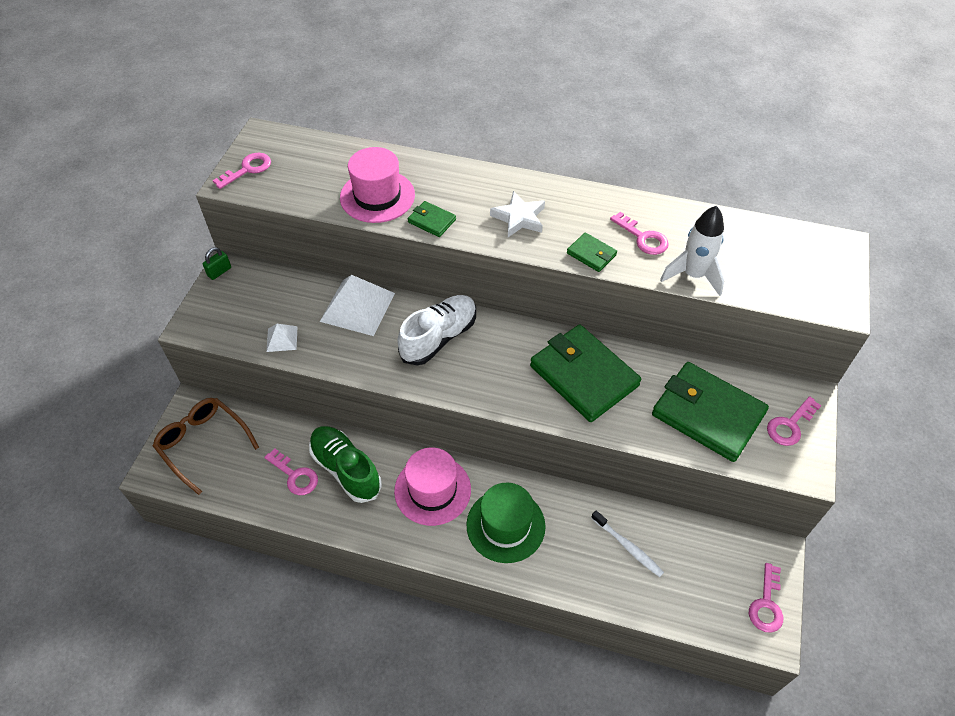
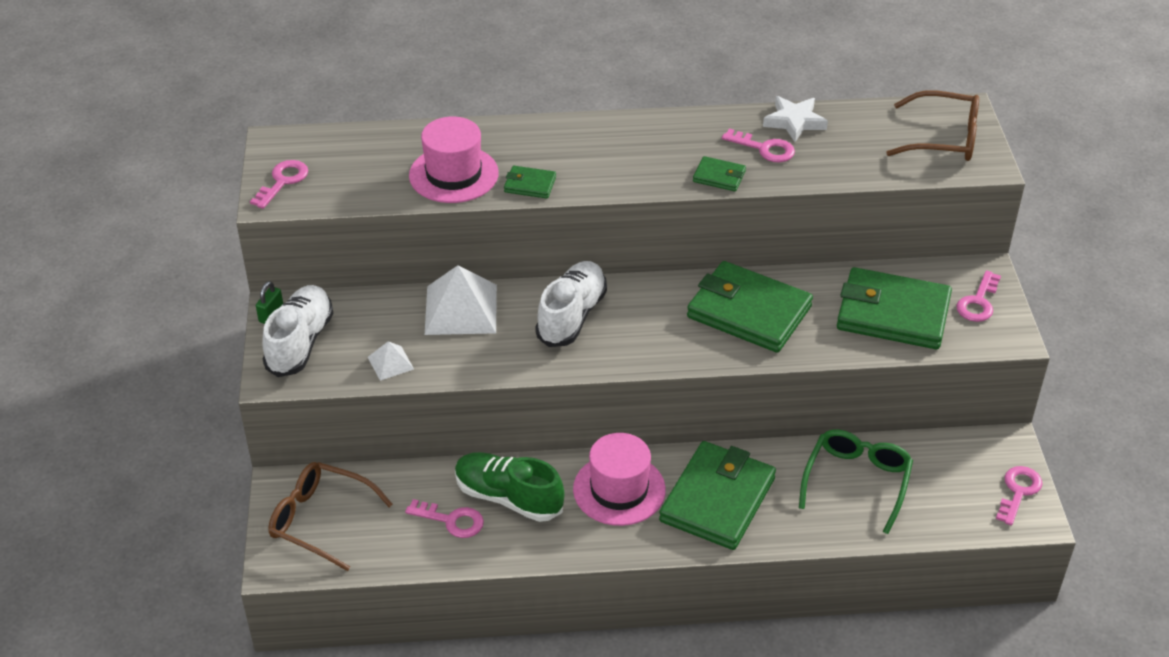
camera: 20 degrees left, 10 degrees down
green hat [467,483,546,563] -> green wallet [659,441,776,550]
white star [490,191,545,237] -> white star moved to [763,96,828,142]
white toothbrush [591,511,664,577] -> green glasses [799,429,913,534]
white rocket [660,206,724,296] -> none
pink key [749,563,783,633] -> pink key turned 150 degrees counterclockwise [996,466,1043,526]
none -> white shoe [262,285,333,377]
none -> brown glasses [886,90,979,161]

